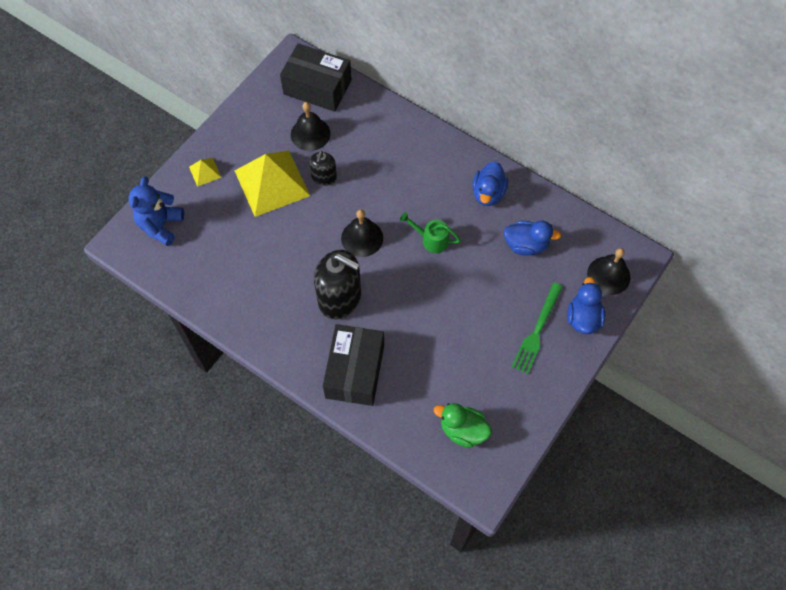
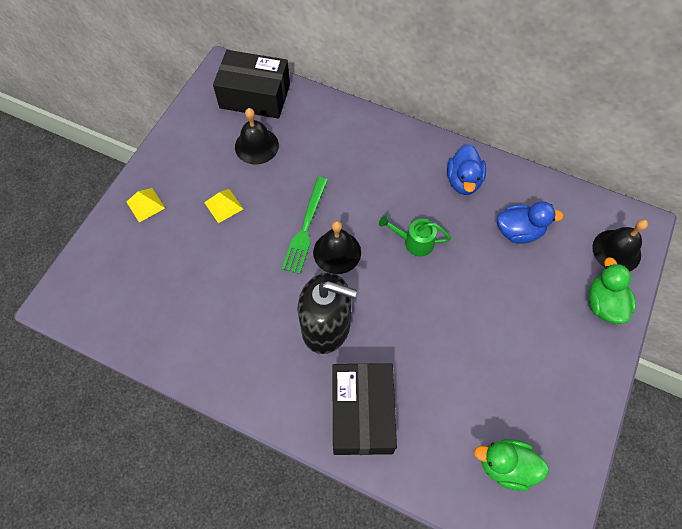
camera: 10 degrees left, 0 degrees up
blue teddy bear [129,176,184,246] -> none
yellow pyramid [235,151,310,217] -> yellow pyramid [204,189,243,223], size x0.44
black soap dispenser [309,151,337,186] -> none
green fork [512,283,563,374] -> green fork moved to [282,177,328,274]
blue duck [567,277,605,334] -> green duck [589,257,636,324]

